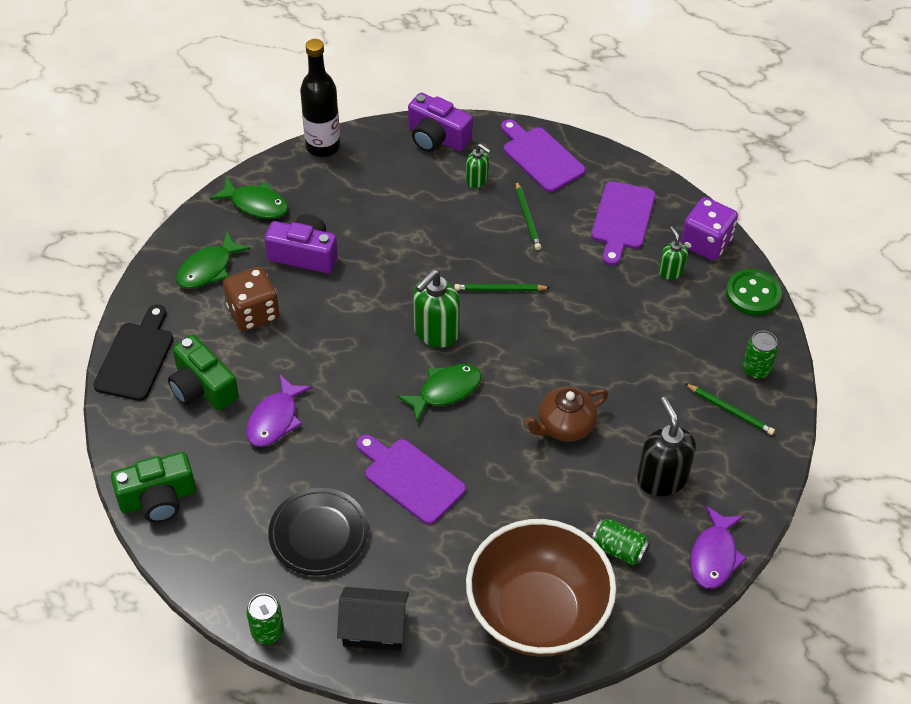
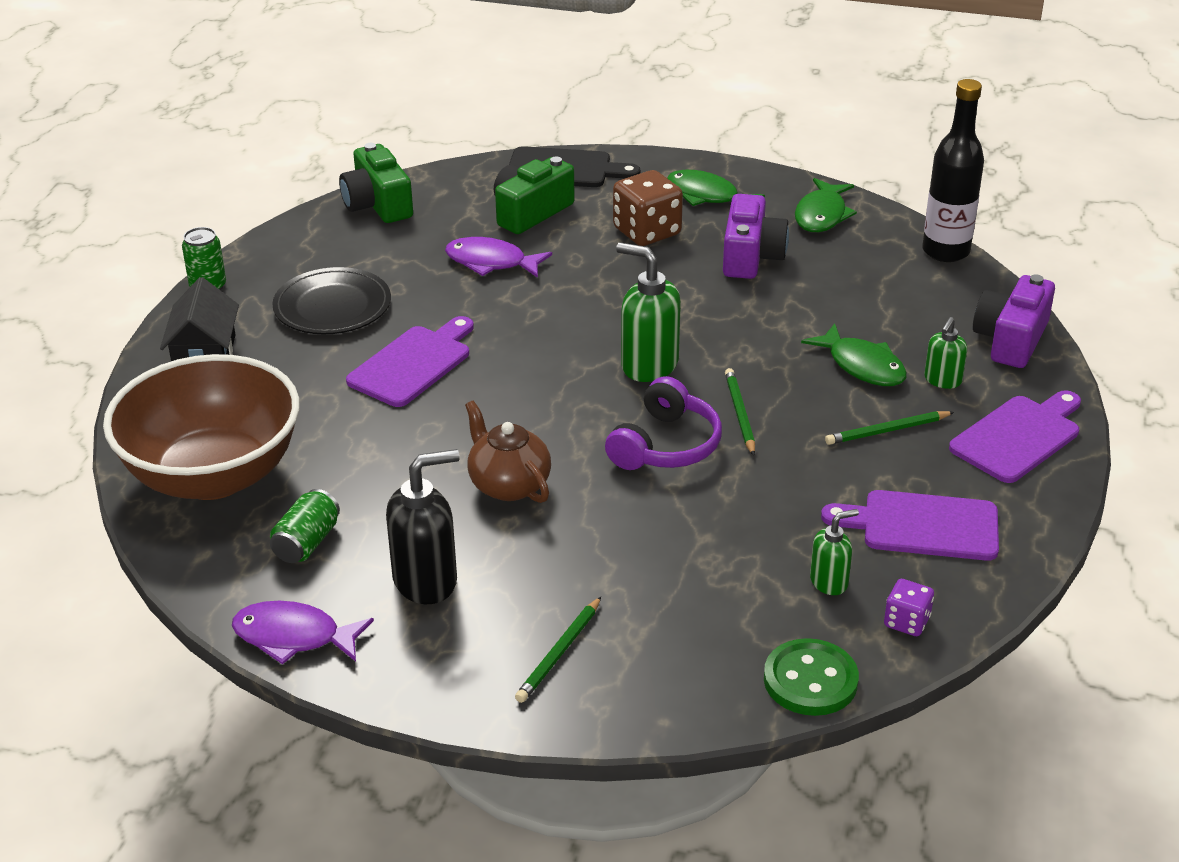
camera: 85 degrees right, 15 degrees down
green fish [397,364,482,422] -> green fish moved to [801,323,907,386]
purple dice [681,197,738,261] -> purple dice [884,579,934,636], size x0.55
green can [742,331,778,379] -> none
none -> purple headphones [605,376,722,470]

